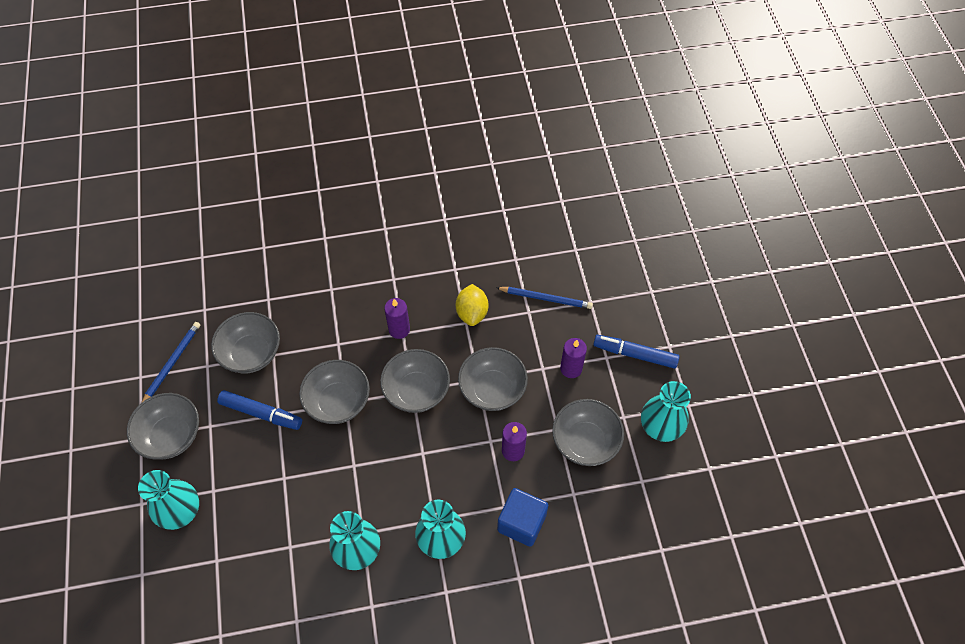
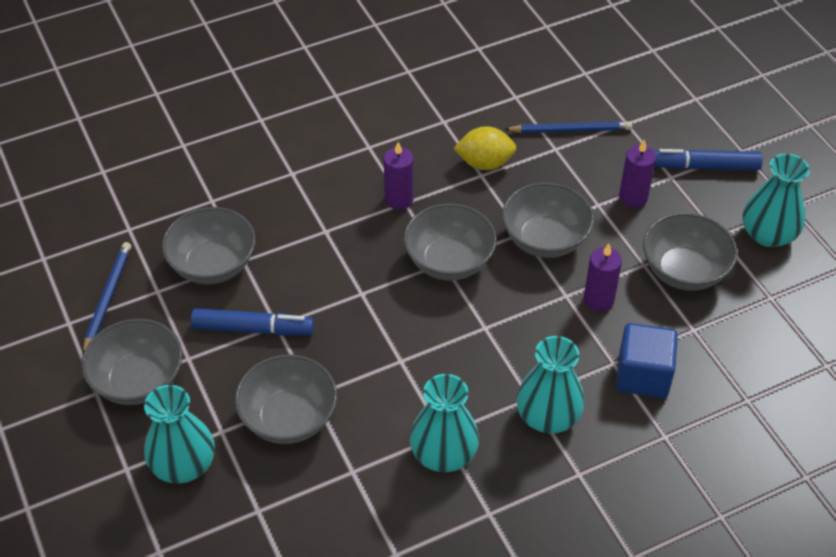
camera: 15 degrees left, 10 degrees down
grey bowl [299,360,370,424] -> grey bowl moved to [235,355,337,444]
yellow lemon [456,284,488,326] -> yellow lemon turned 75 degrees counterclockwise [453,126,517,170]

